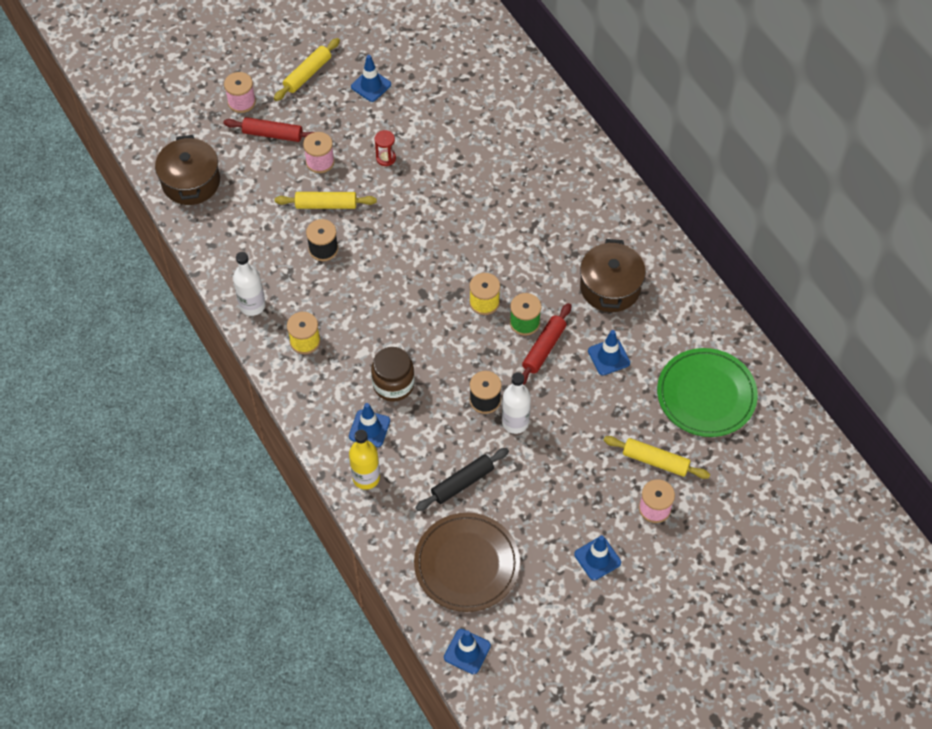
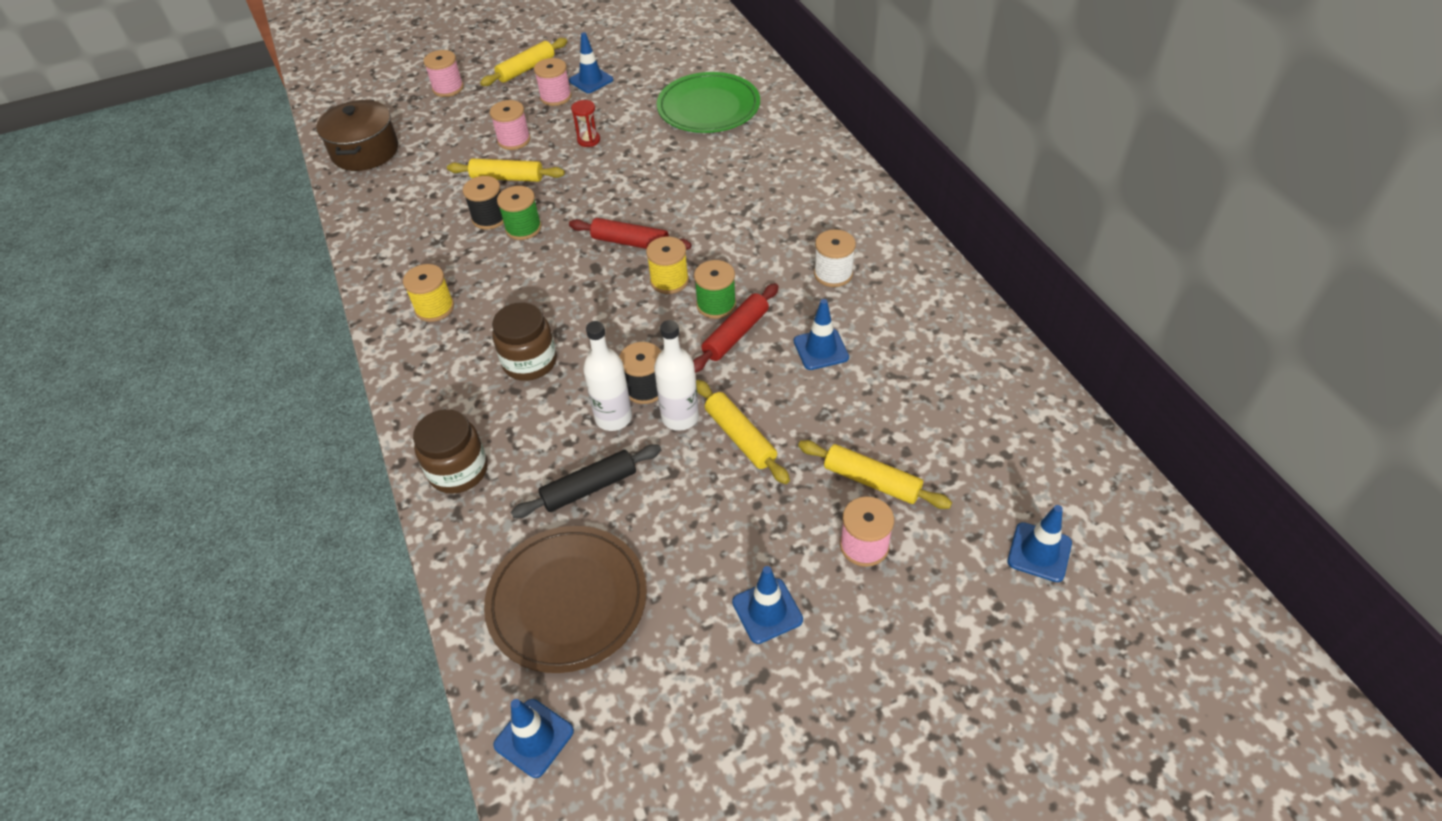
camera: 10 degrees right, 10 degrees down
red rolling pin [224,117,314,142] -> red rolling pin moved to [569,218,692,250]
white bottle [233,252,265,316] -> white bottle moved to [583,321,632,431]
blue traffic cone [349,403,390,447] -> blue traffic cone moved to [1007,505,1072,582]
yellow bottle [349,430,380,490] -> brown jar [413,409,488,494]
brown pot [580,239,646,312] -> white spool [814,229,856,287]
green plate [657,348,758,437] -> green plate moved to [657,72,760,133]
none -> green spool [497,186,542,240]
none -> pink spool [534,58,572,106]
none -> yellow rolling pin [696,380,790,484]

